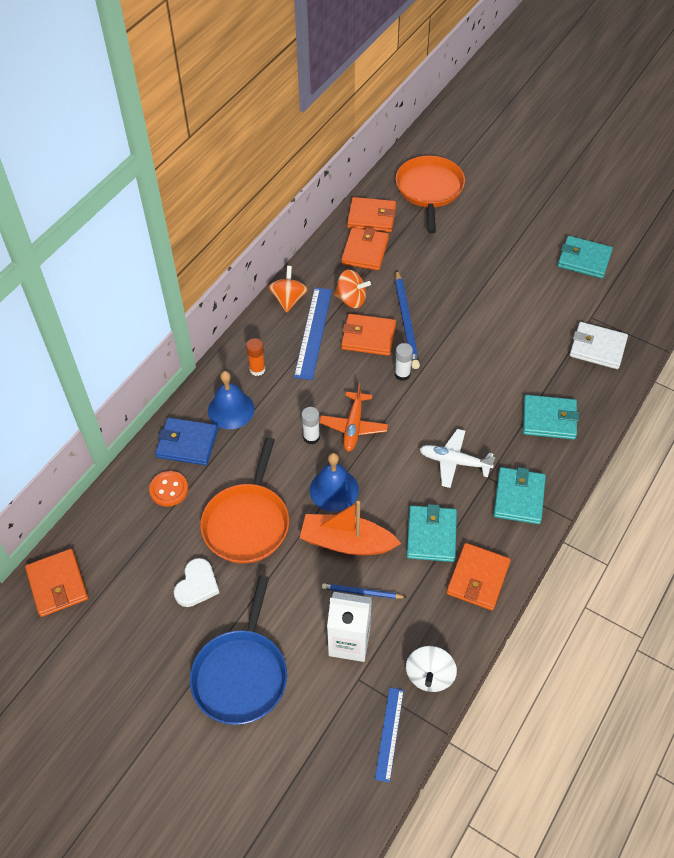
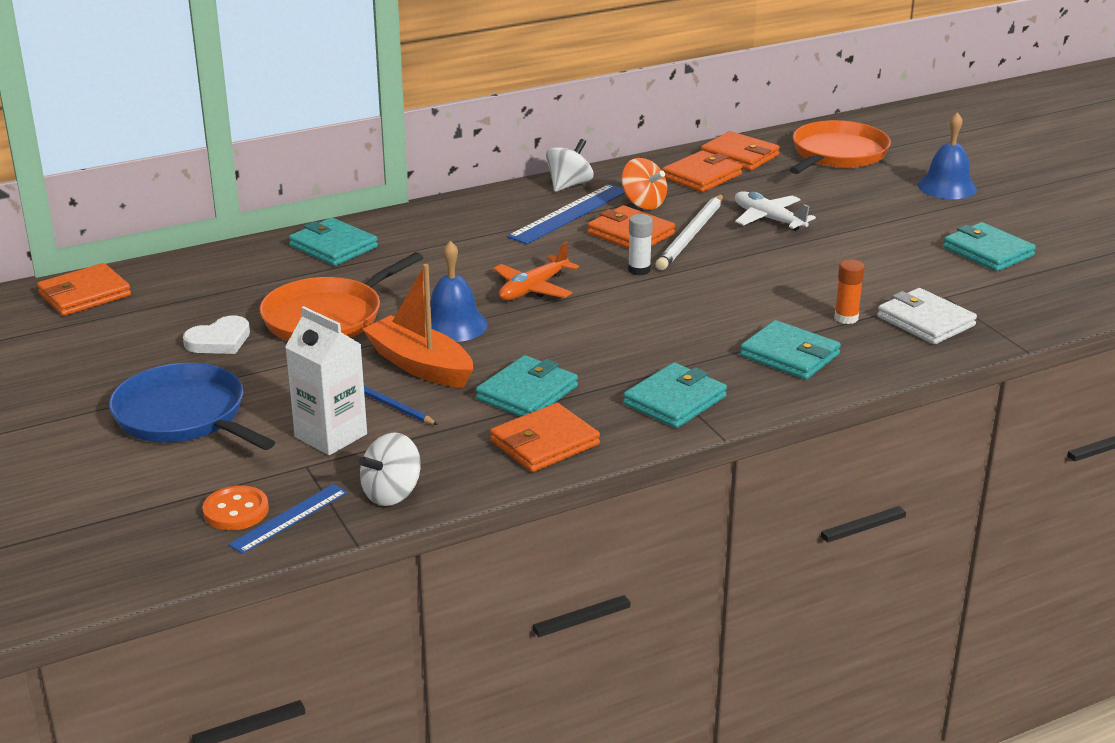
camera: 30 degrees right, 25 degrees down
orange wallet [25,549,88,617] -> orange wallet turned 45 degrees clockwise [37,263,131,316]
orange button [149,471,188,507] -> orange button moved to [202,485,269,530]
blue wallet [155,417,218,465] -> turquoise wallet [289,218,378,266]
blue pan [190,575,287,725] -> blue pan turned 90 degrees clockwise [109,363,275,450]
blue bell [208,371,255,429] -> blue bell moved to [918,112,977,199]
orange glue stick [246,338,266,376] -> orange glue stick moved to [834,259,865,324]
orange spinning top [268,266,308,312] -> white spinning top [546,139,594,192]
white glue stick [301,407,320,445] -> none
blue pencil [395,270,420,369] -> white pencil [655,194,723,270]
white plane [420,429,495,488] -> white plane moved to [735,191,816,231]

